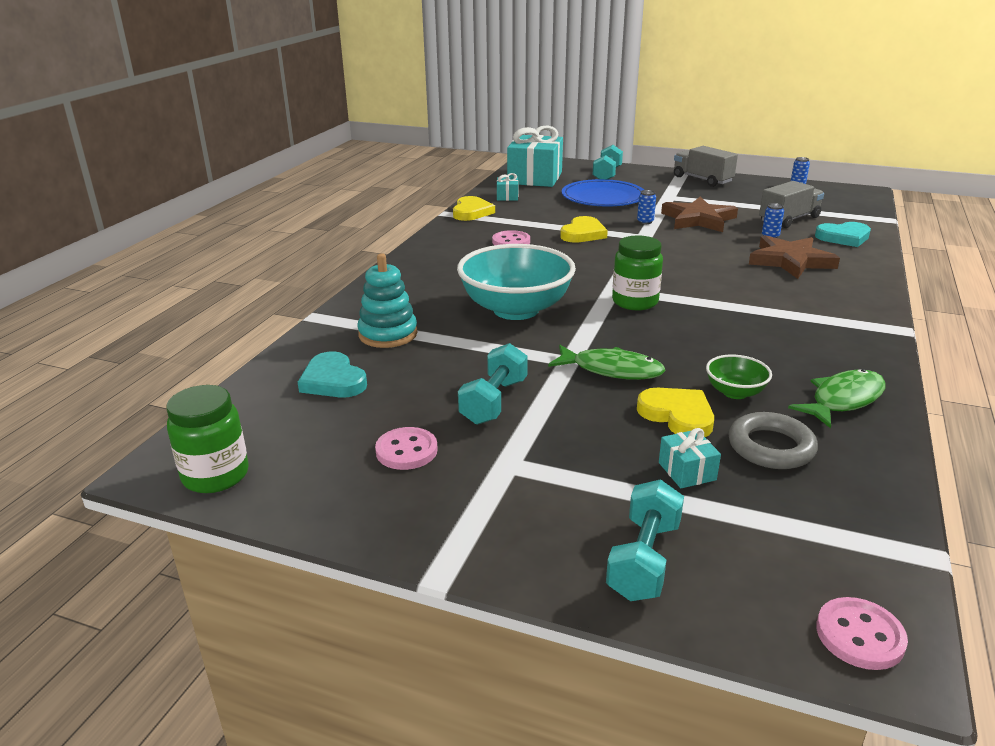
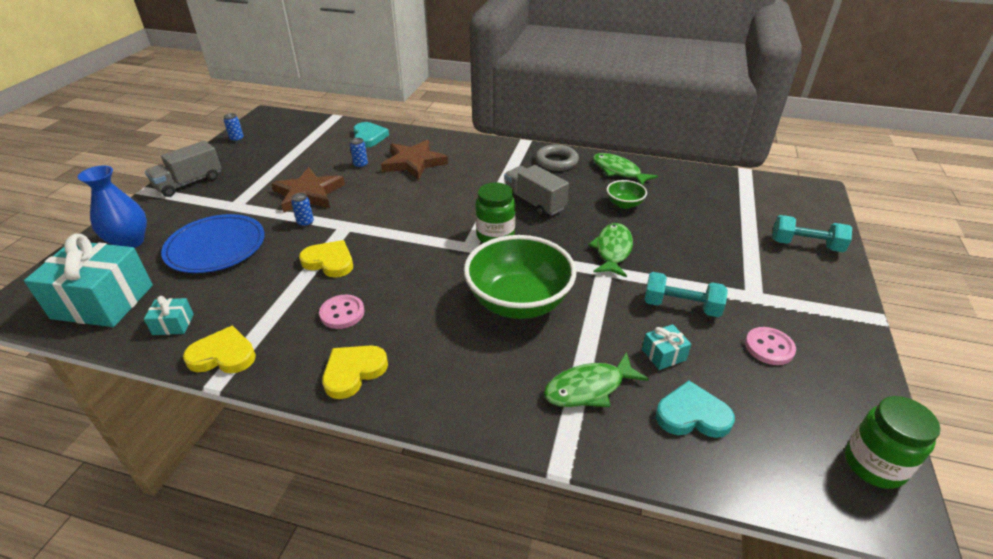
camera: 95 degrees left, 10 degrees up
turquoise heart [298,351,367,398] -> turquoise heart turned 135 degrees counterclockwise [656,381,735,438]
turquoise stacking toy [358,253,418,348] -> green fish [544,352,649,407]
turquoise bowl [457,244,576,320] -> green bowl [464,235,576,319]
turquoise dumbbell [592,145,623,179] -> blue vase [78,165,147,248]
yellow heart [637,388,714,437] -> yellow heart moved to [322,345,388,399]
turquoise gift [659,428,721,488] -> turquoise gift moved to [642,324,691,370]
grey ring [729,412,818,469] -> grey ring moved to [535,145,579,171]
grey truck [759,181,824,228] -> grey truck moved to [504,165,569,217]
pink button [816,597,908,670] -> none

